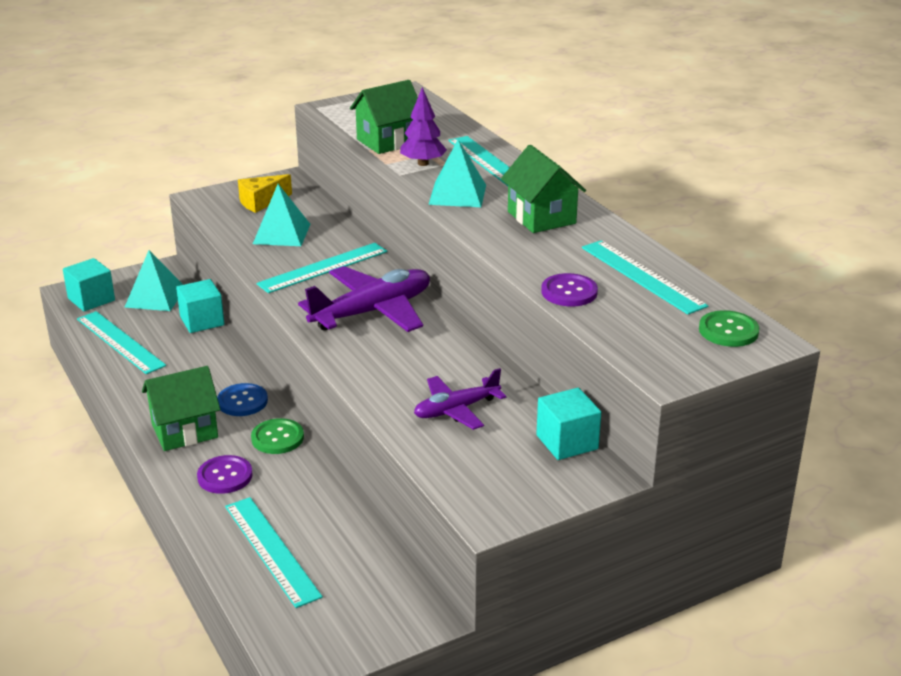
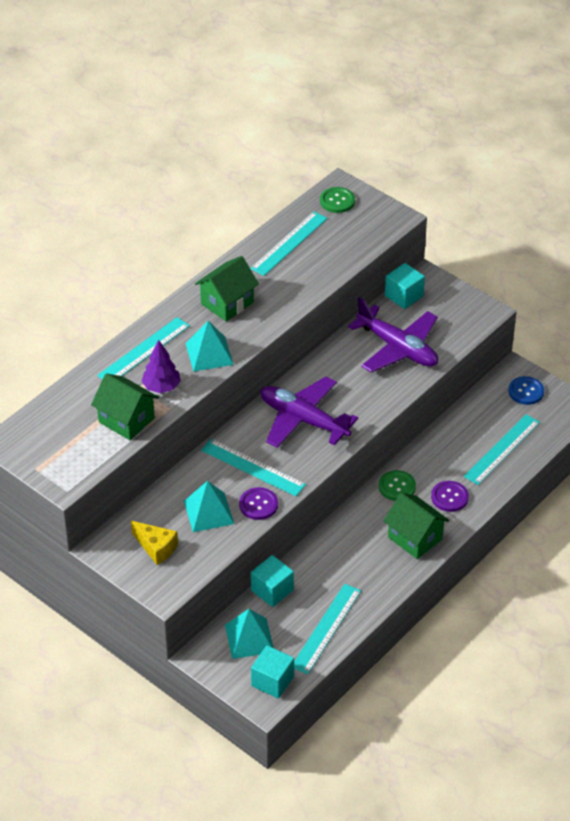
camera: 110 degrees left, 15 degrees up
blue button [217,383,268,416] -> blue button moved to [508,376,544,405]
purple plane [414,368,506,430] -> purple plane [348,297,438,373], size x1.66
purple button [541,273,598,306] -> purple button moved to [239,487,278,520]

